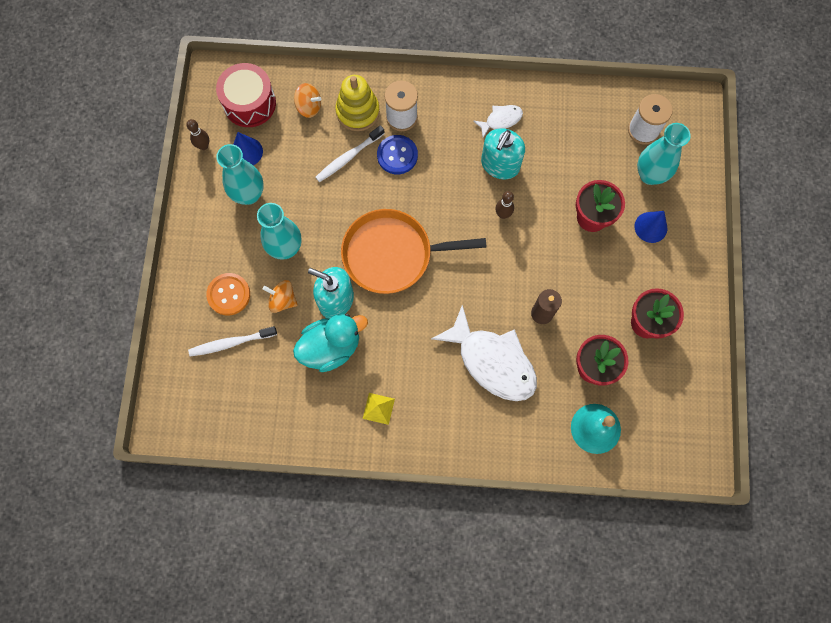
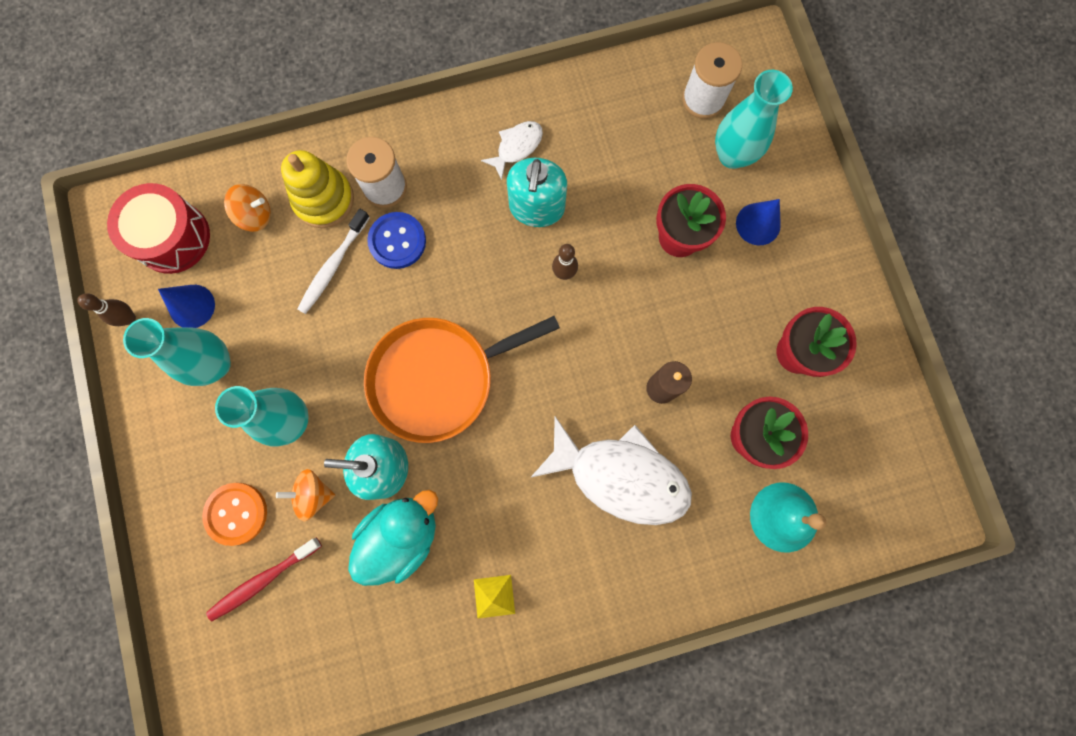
camera: 20 degrees left, 5 degrees up
white toothbrush [188,326,277,357] -> red toothbrush [206,538,322,621]

